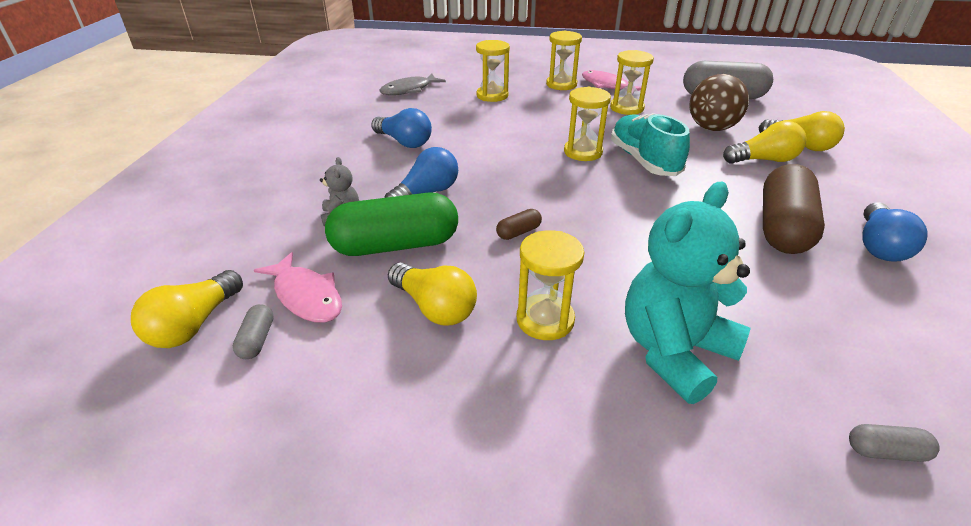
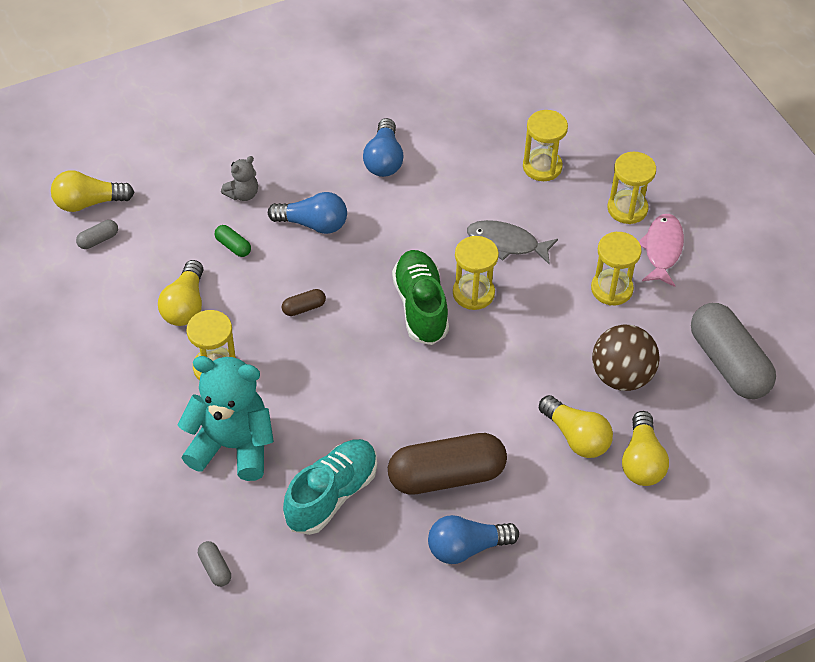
camera: 55 degrees right, 15 degrees up
pink fish [254,252,342,323] -> none
green capsule [325,192,458,256] -> green capsule [215,225,251,257], size x0.41
grey fish [379,74,446,95] -> grey fish moved to [467,220,558,264]
brown capsule [496,209,542,240] -> brown capsule turned 45 degrees counterclockwise [282,289,326,316]
turquoise shoe [611,113,690,176] -> turquoise shoe moved to [283,439,377,535]
none -> green shoe [392,250,449,345]

